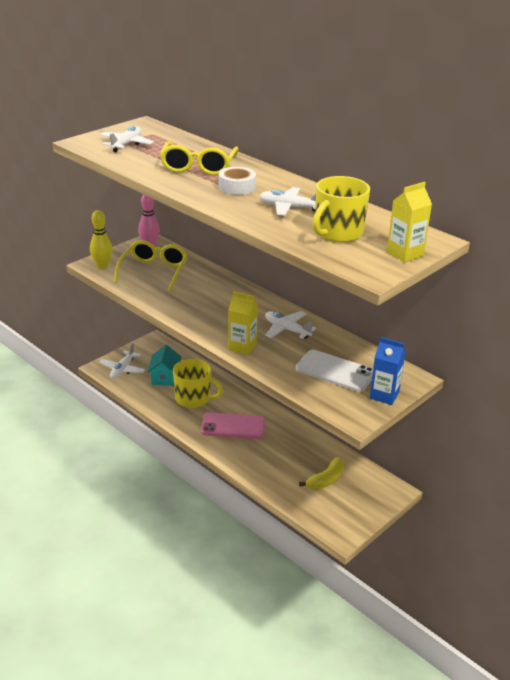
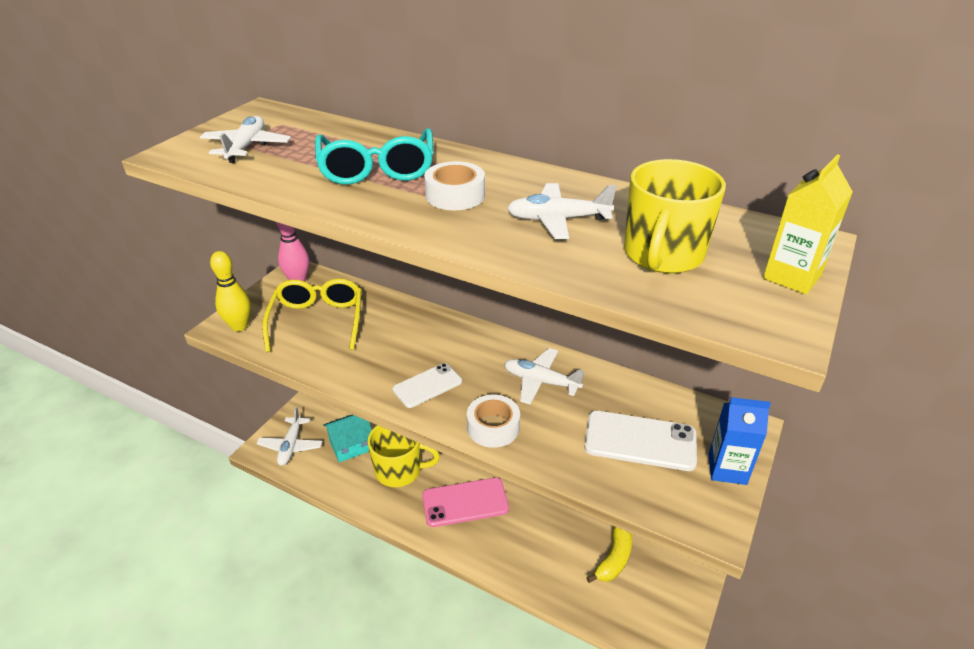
camera: 15 degrees left, 5 degrees up
turquoise house [147,345,181,386] -> turquoise house turned 75 degrees clockwise [323,415,372,462]
yellow glasses [160,141,238,175] -> turquoise glasses [315,128,433,185]
yellow carton [228,291,258,355] -> white tape [467,395,520,448]
none -> white phone [393,363,462,408]

